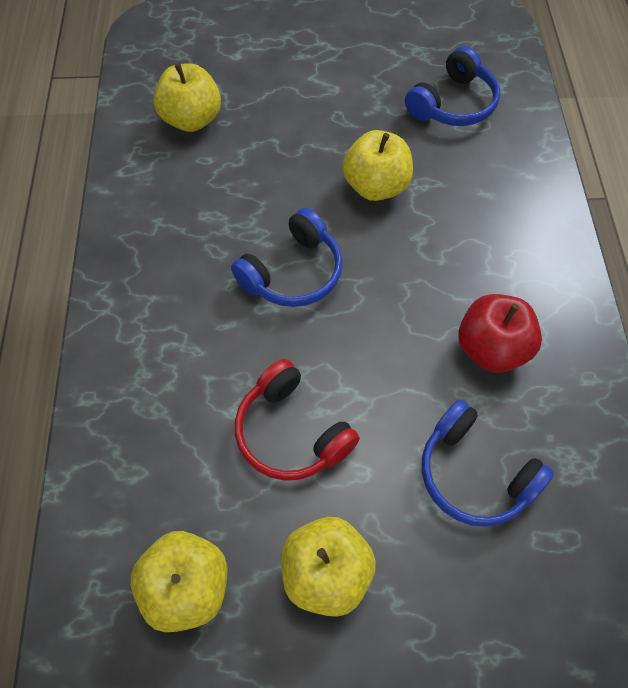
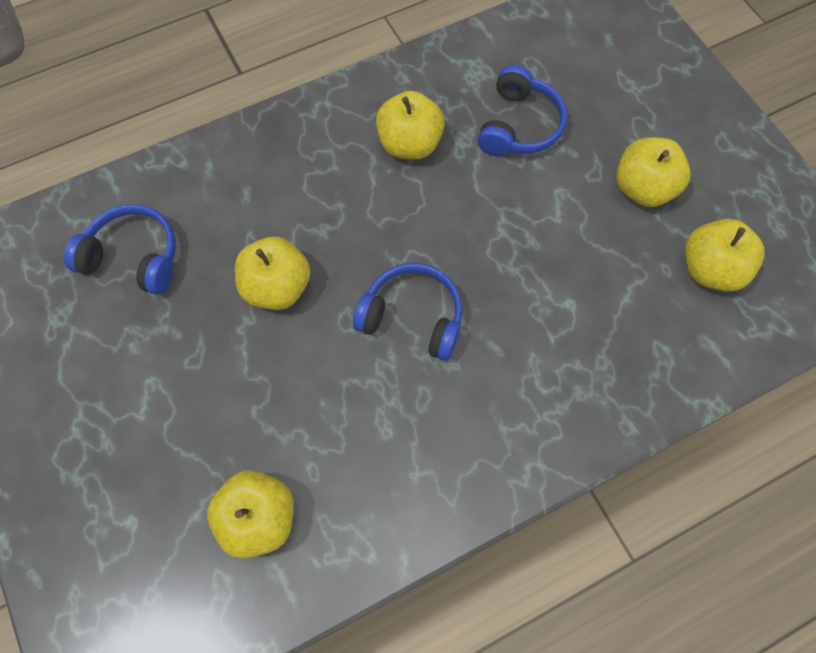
camera: 115 degrees left, 5 degrees up
red headphones [235,359,360,481] -> none
red apple [458,294,542,373] -> yellow apple [376,91,445,159]

